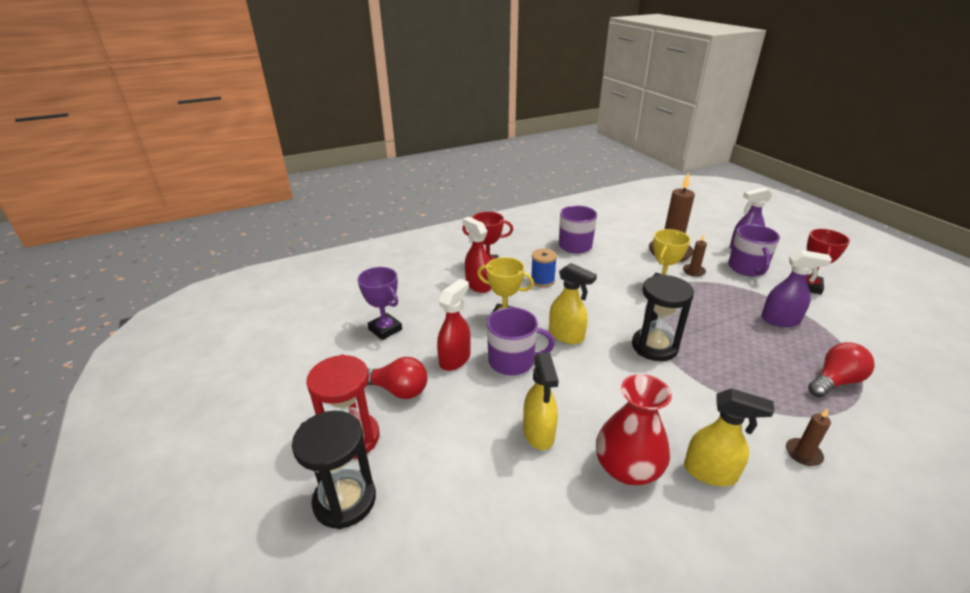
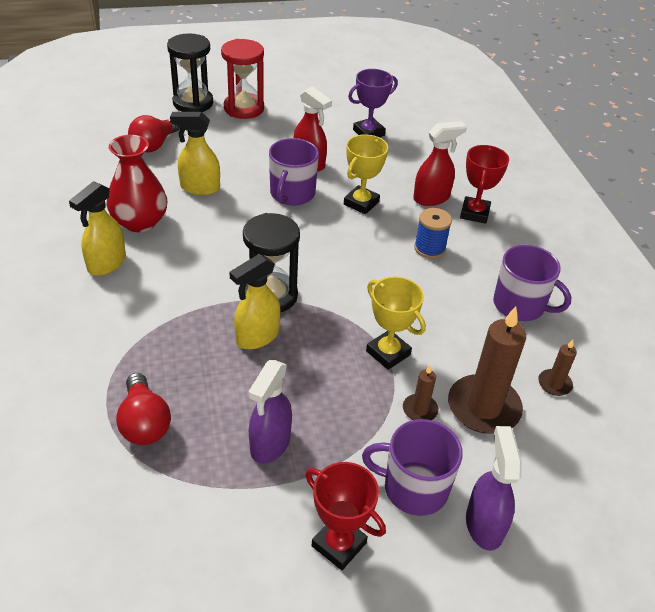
camera: 100 degrees right, 10 degrees up
red light bulb [367,357,428,399] -> red light bulb moved to [128,115,180,152]
yellow spray bottle [549,263,597,344] -> yellow spray bottle moved to [229,254,280,350]
brown candle [786,408,831,466] -> brown candle moved to [538,340,577,396]

